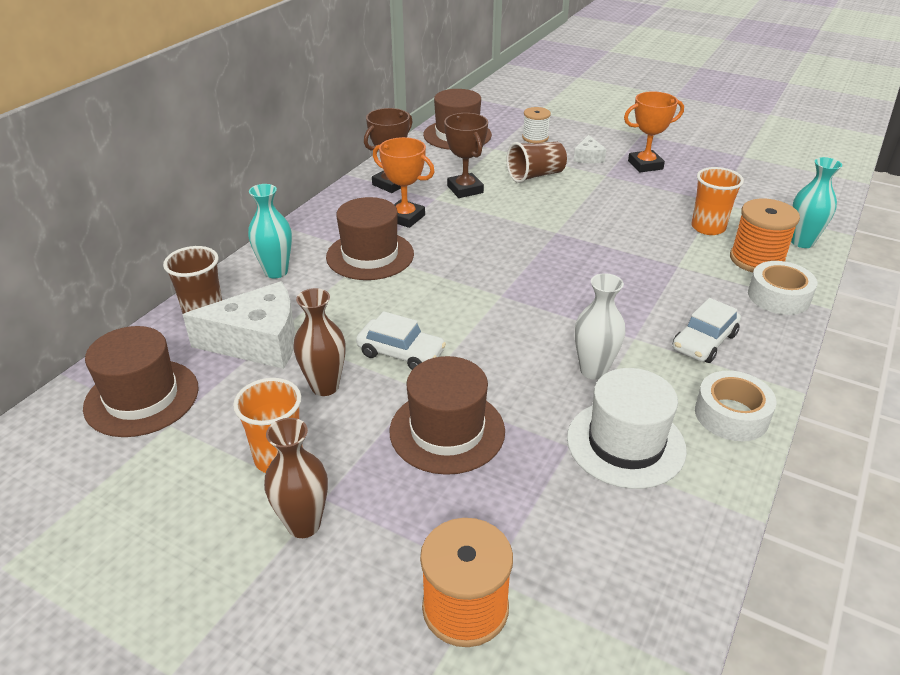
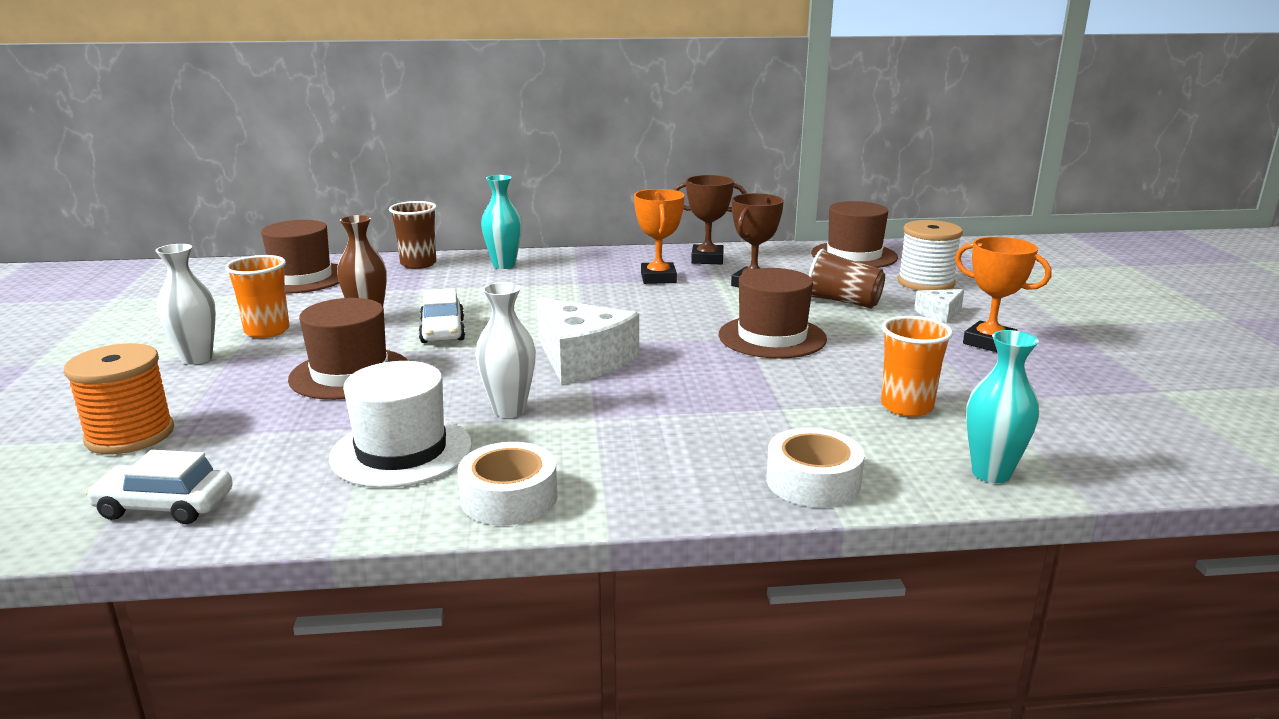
camera: 55 degrees right, 15 degrees down
white cheese [182,281,295,369] -> white cheese moved to [537,297,639,384]
brown vase [264,418,328,538] -> white vase [155,244,216,365]
brown hat [326,197,414,280] -> brown hat moved to [719,268,827,359]
white spool [522,107,551,143] -> white spool [898,220,963,290], size x1.58
white car [672,298,741,363] -> white car moved to [86,450,233,524]
orange spool [730,199,800,272] -> none

